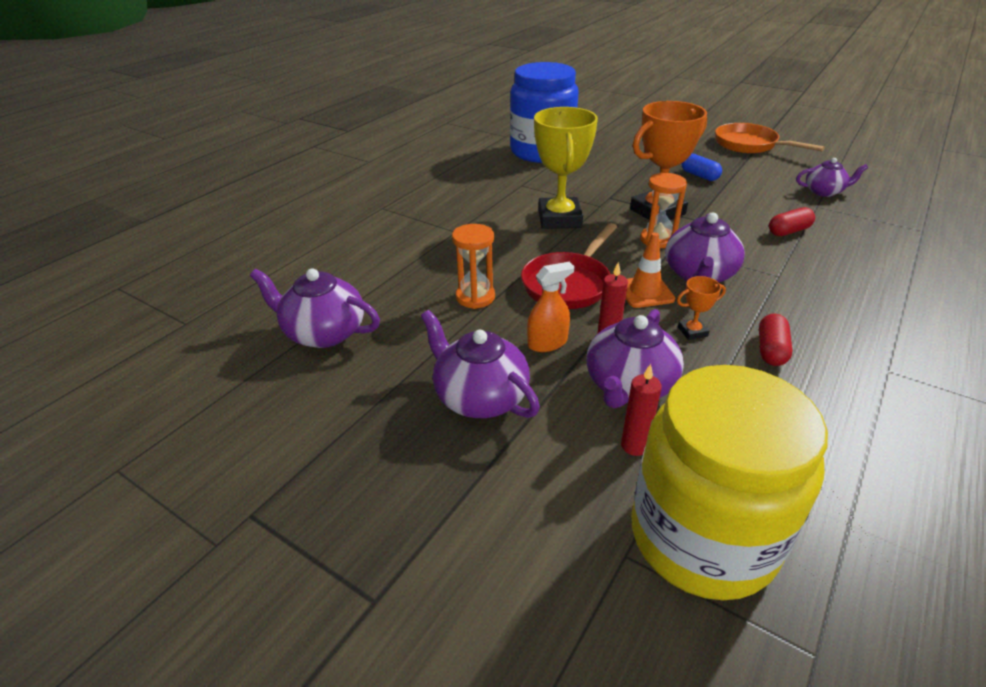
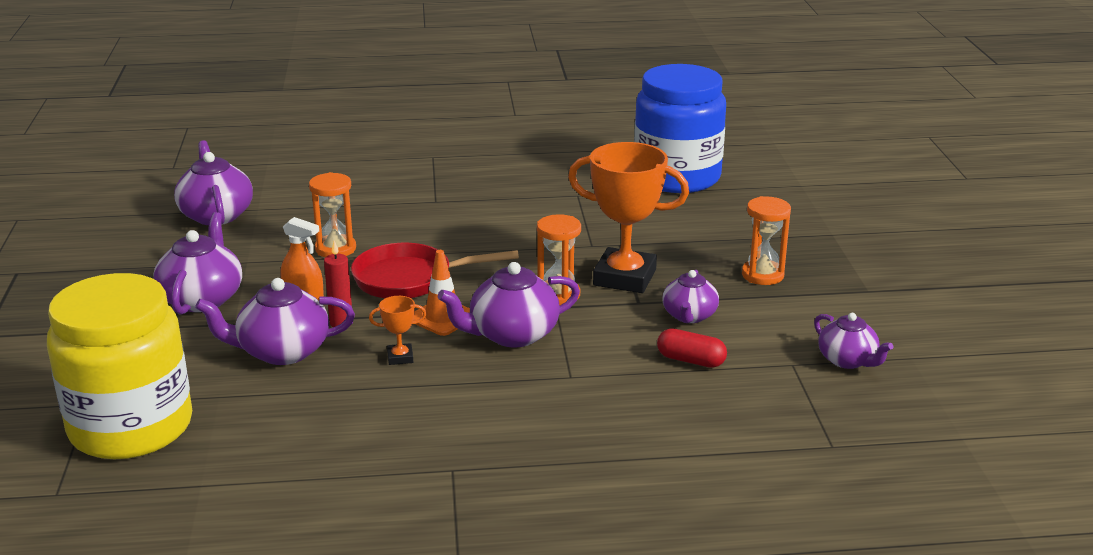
camera: 50 degrees right, 10 degrees down
yellow trophy [534,107,598,229] -> none
red candle [621,364,662,456] -> none
orange trophy [677,276,726,340] -> orange trophy turned 45 degrees counterclockwise [369,296,427,365]
blue capsule [681,153,722,181] -> orange hourglass [742,196,791,285]
orange pan [715,123,825,153] -> none
red capsule [759,314,792,366] -> none
none -> purple teapot [662,270,719,323]

